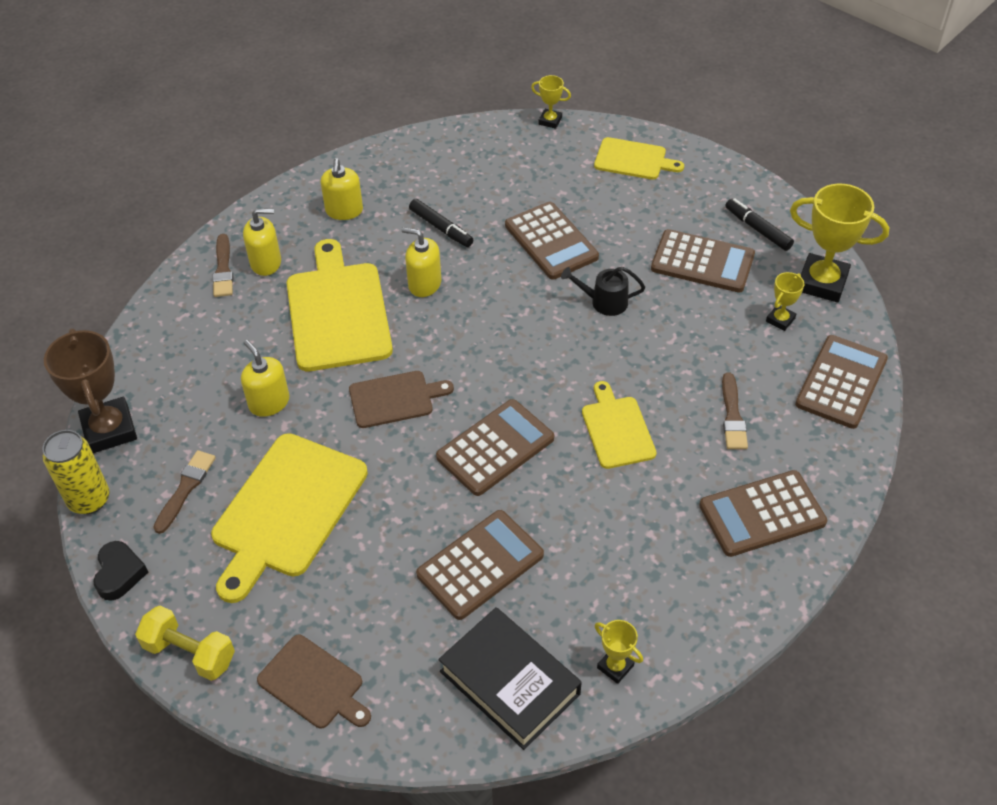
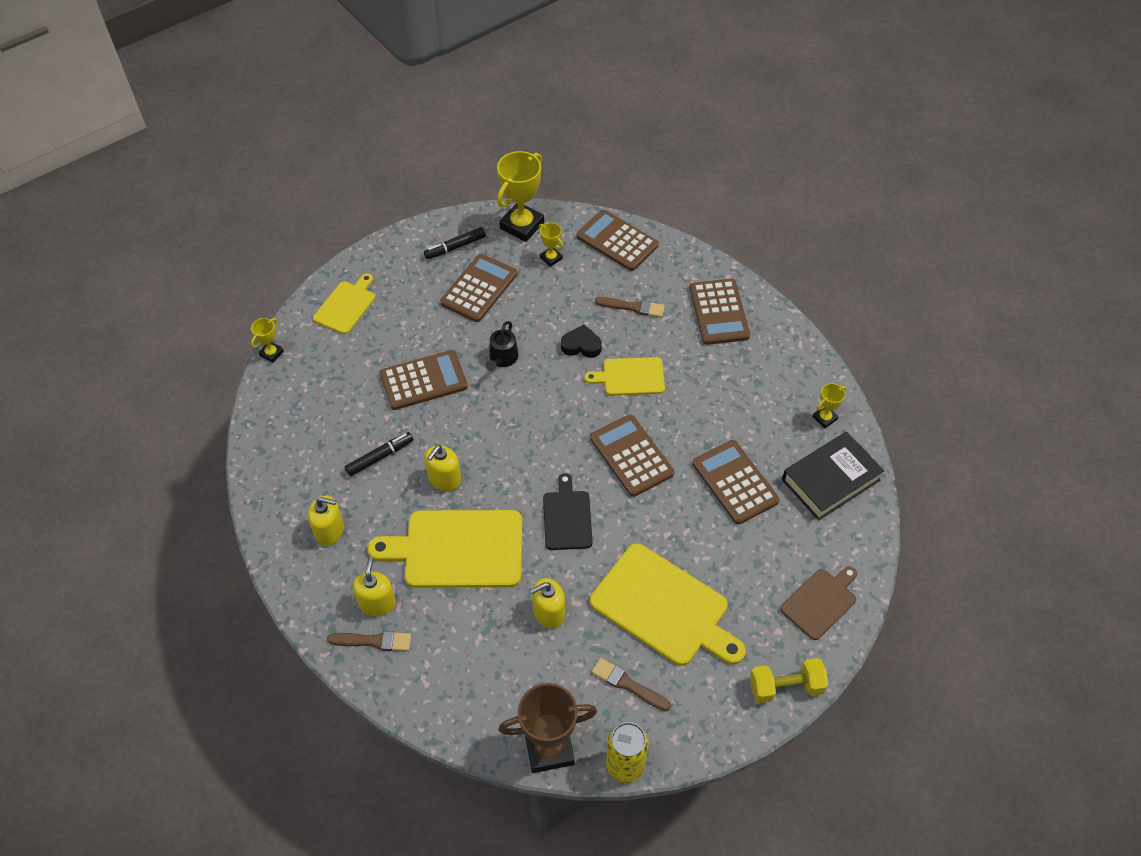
camera: 80 degrees left, 5 degrees up
black heart [93,541,148,601] -> black heart moved to [561,325,602,358]
yellow dumbbell [135,606,235,681] -> yellow dumbbell turned 45 degrees clockwise [750,658,828,703]
brown cutting board [349,371,454,428] -> black cutting board [543,473,593,550]

